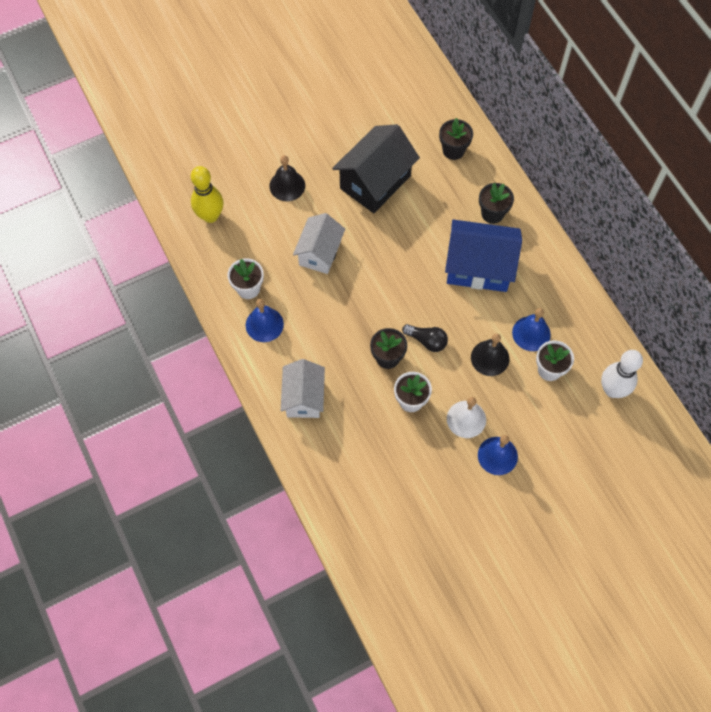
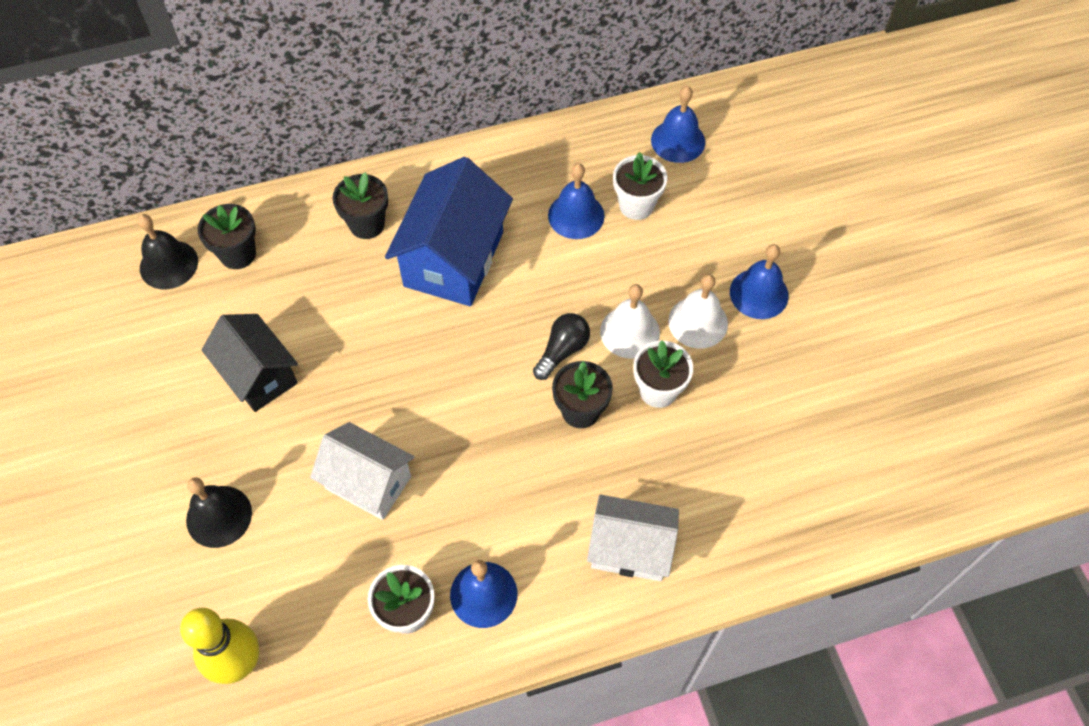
camera: 80 degrees left, 5 degrees down
black house [332,124,420,213] -> black house [202,314,298,412], size x0.66
black bell [471,333,509,376] -> black bell moved to [138,214,198,289]
white bowling pin [601,350,643,398] -> blue bell [651,86,705,163]
none -> white bell [600,284,660,359]

